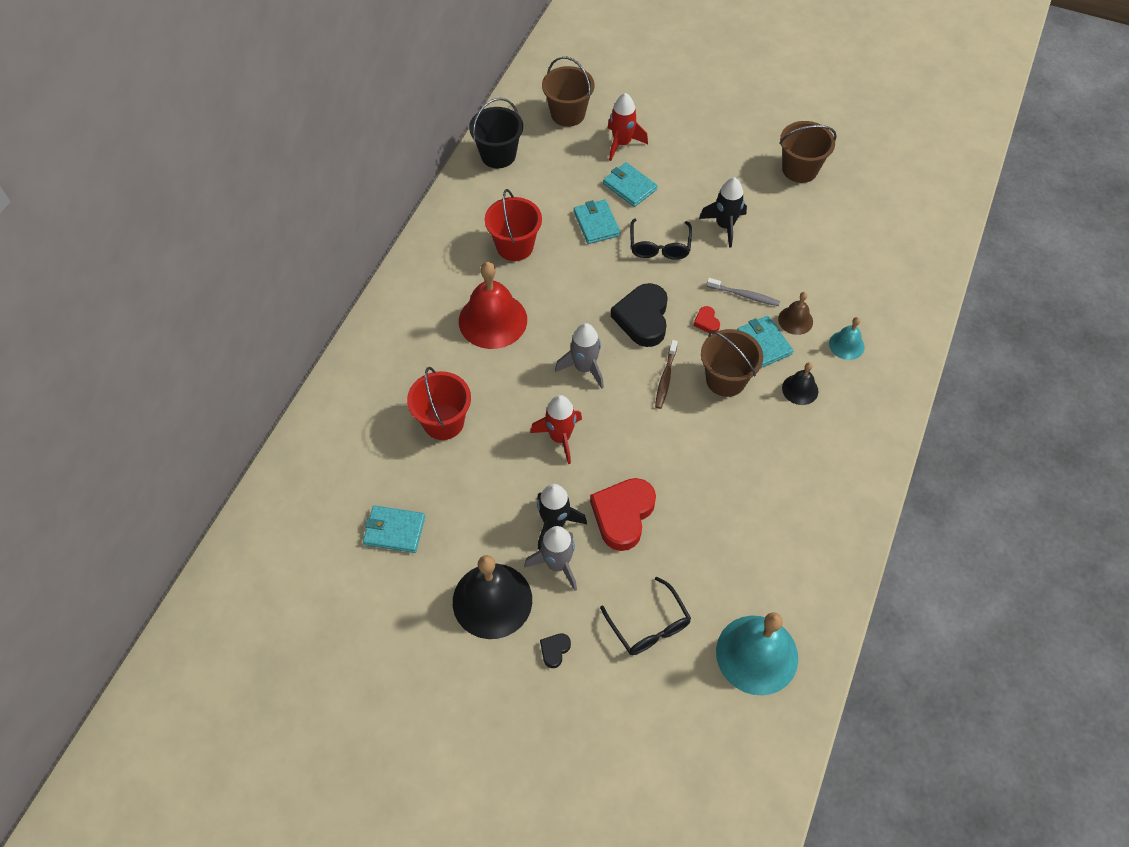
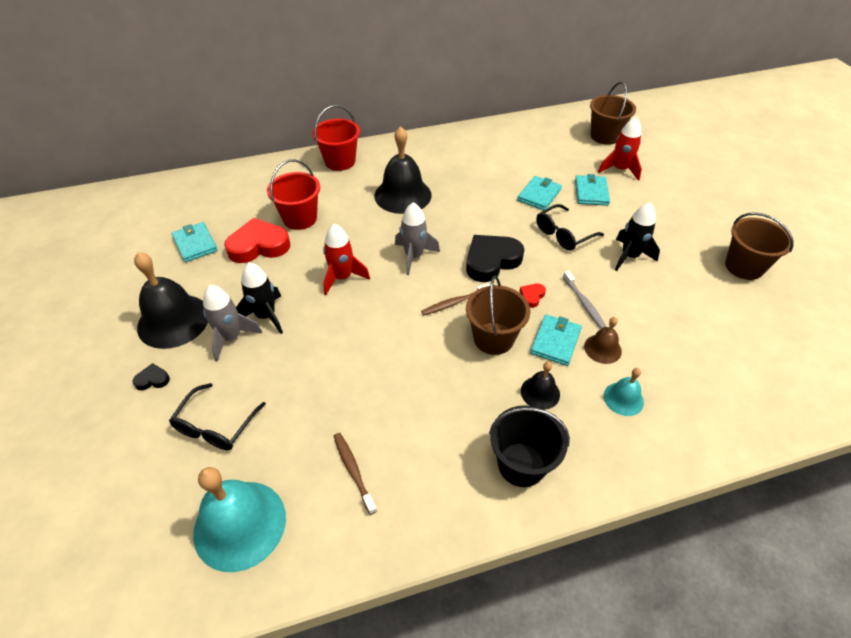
camera: 50 degrees right, 10 degrees down
red bell [459,262,527,349] -> black bell [375,126,432,214]
black bucket [469,98,523,168] -> black bucket moved to [489,405,570,487]
red bucket [485,189,542,261] -> red bucket moved to [312,105,360,171]
red heart [590,478,656,551] -> red heart moved to [224,218,290,263]
none -> brown toothbrush [334,433,377,515]

